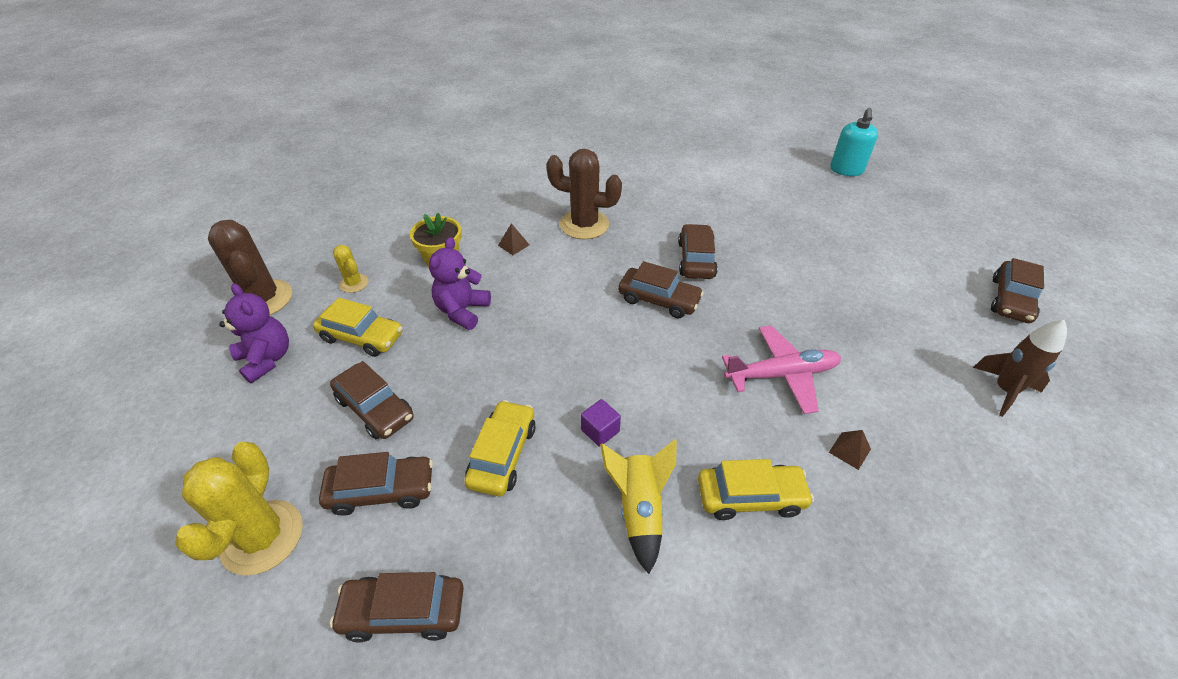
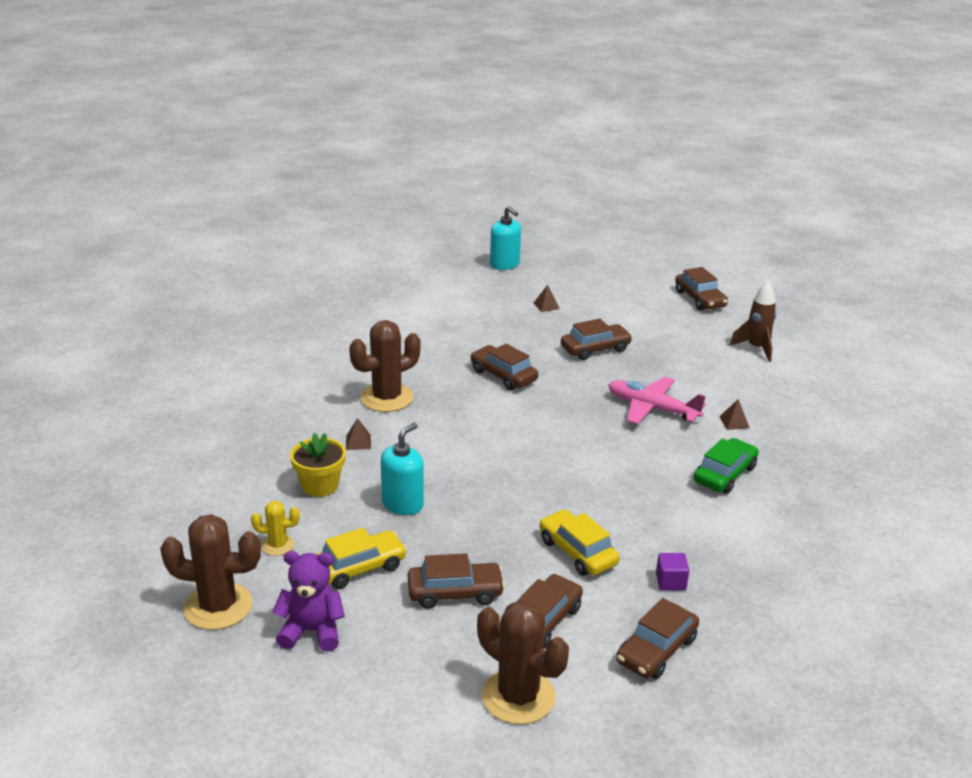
camera: 50 degrees left, 15 degrees down
yellow cactus [175,442,303,576] -> brown cactus [477,600,569,724]
purple teddy bear [429,237,491,330] -> turquoise soap dispenser [381,423,424,515]
purple cube [581,399,621,447] -> purple cube moved to [656,553,689,590]
yellow rocket [600,439,676,574] -> none
brown car [618,261,704,319] -> brown car moved to [561,319,632,360]
yellow car [698,459,814,520] -> green car [694,438,759,494]
pink plane [722,325,841,414] -> pink plane turned 90 degrees counterclockwise [608,377,706,424]
none -> brown pyramid [534,285,560,312]

